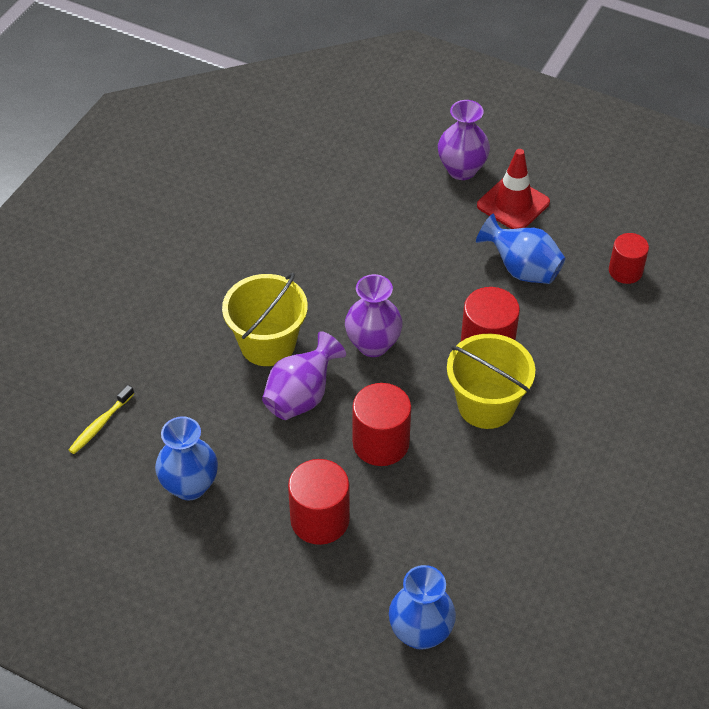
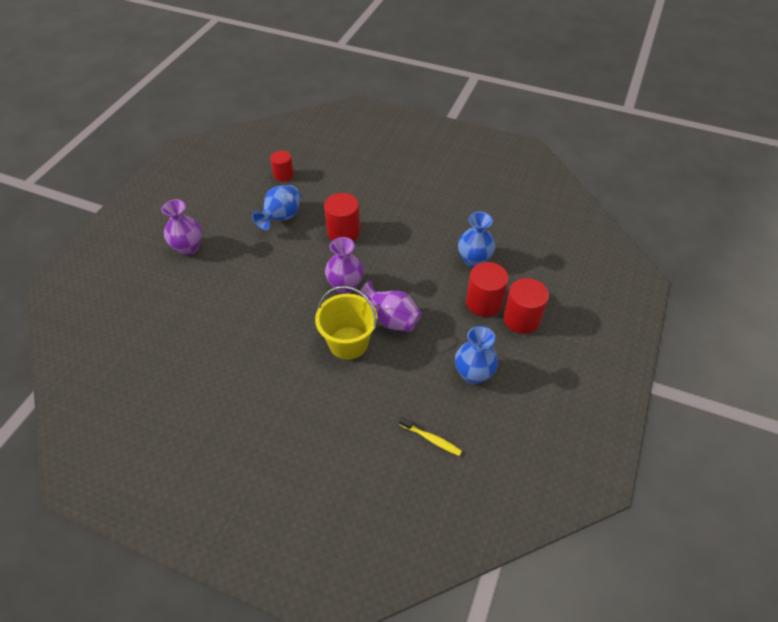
camera: 95 degrees left, 0 degrees up
red cylinder [352,383,411,466] -> red cylinder moved to [503,278,549,334]
blue vase [389,565,456,650] -> blue vase moved to [458,212,495,268]
yellow bucket [447,334,535,429] -> none
red traffic cone [477,149,550,229] -> none

